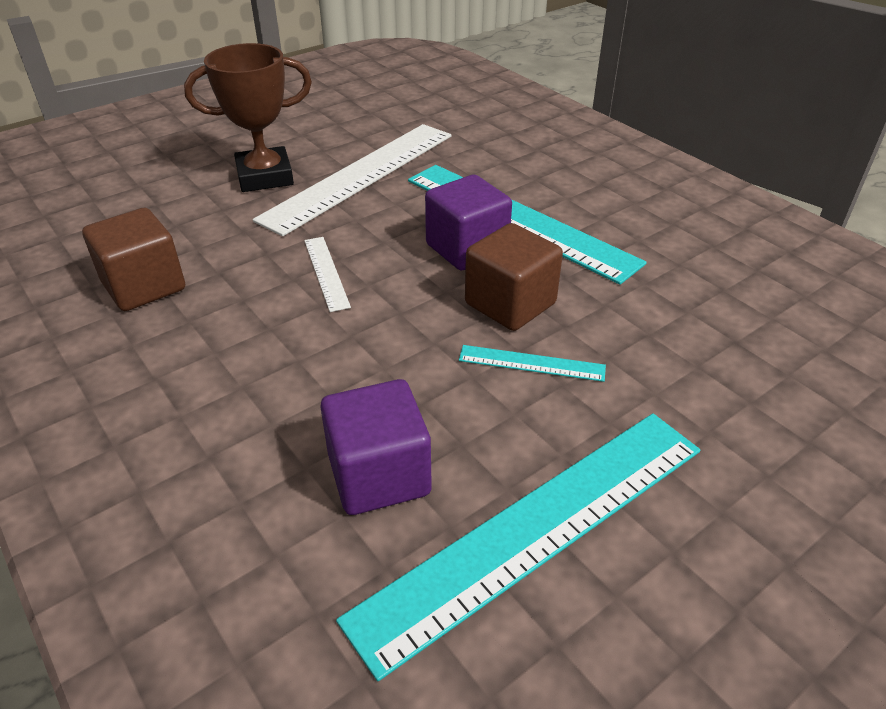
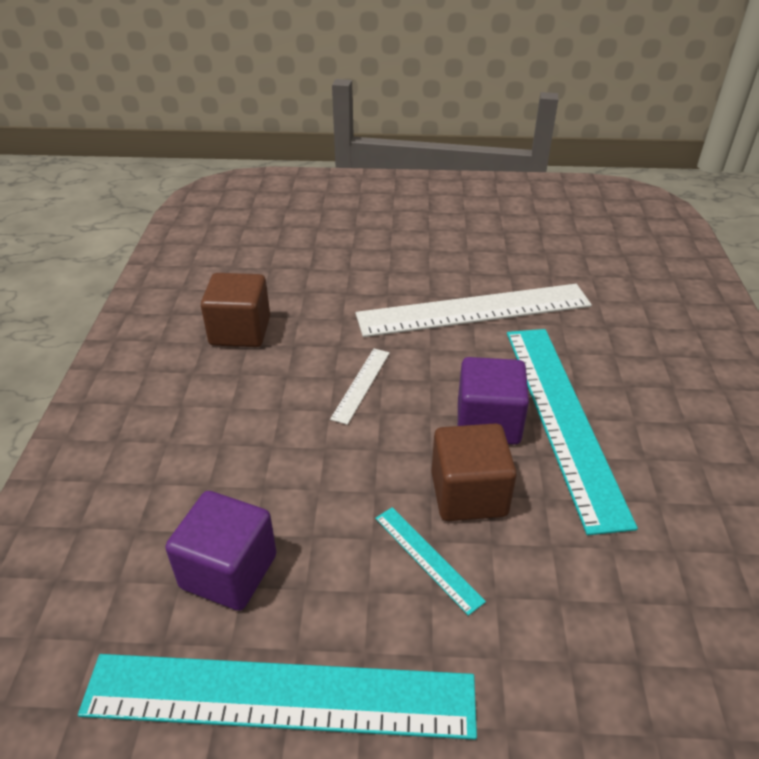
camera: 40 degrees right, 0 degrees up
brown trophy [184,43,312,192] -> none

